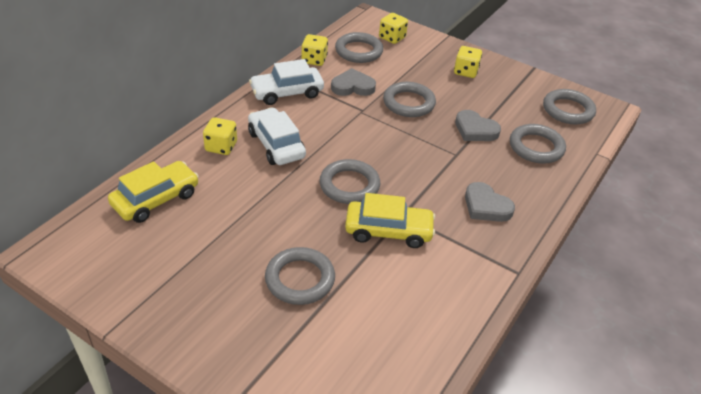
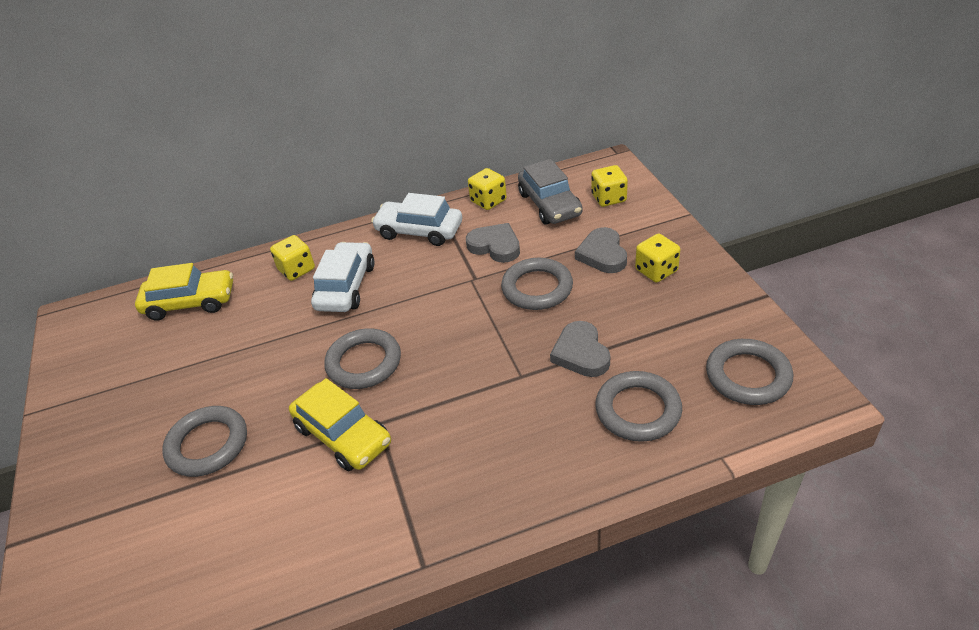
camera: 45 degrees right, 0 degrees up
grey ring [335,32,383,63] -> grey car [518,159,583,225]
grey heart [465,182,515,222] -> grey heart moved to [575,227,627,273]

